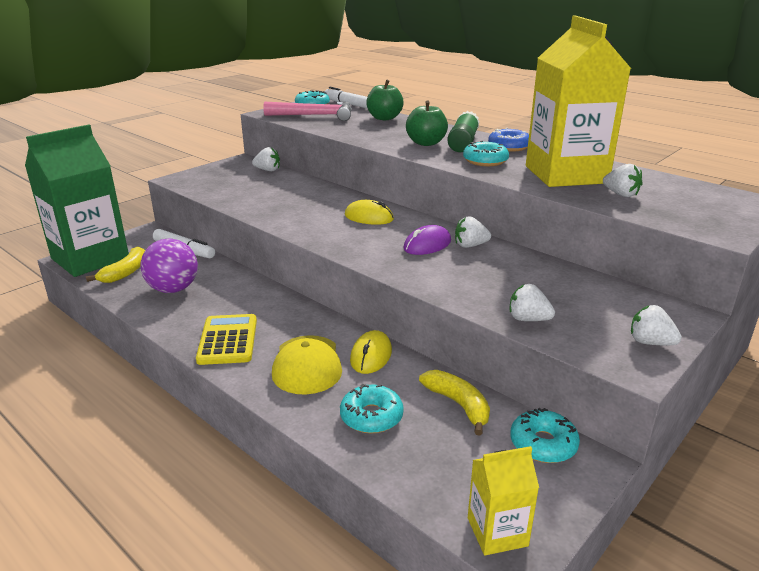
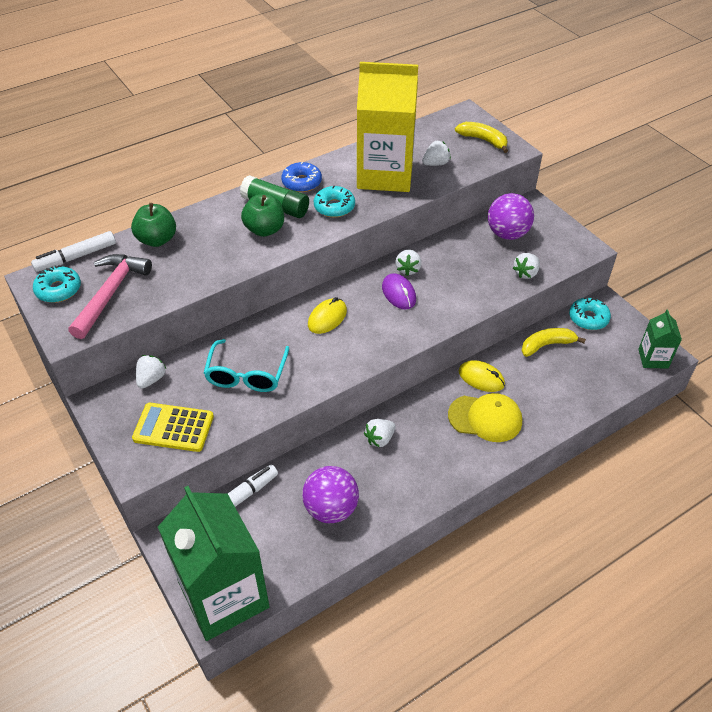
camera: 75 degrees left, 20 degrees up
yellow banana [86,246,145,283] -> yellow banana moved to [455,122,508,153]
yellow calculator [196,314,257,365] -> yellow calculator moved to [132,403,214,452]
turquoise donut [340,384,404,434] -> none
yellow carton [468,446,539,555] -> green carton [638,309,682,369]
white strawberry [631,305,682,345] -> white strawberry moved to [364,419,395,448]
none -> turquoise glasses [204,339,289,392]
none -> purple ball [488,193,534,240]

